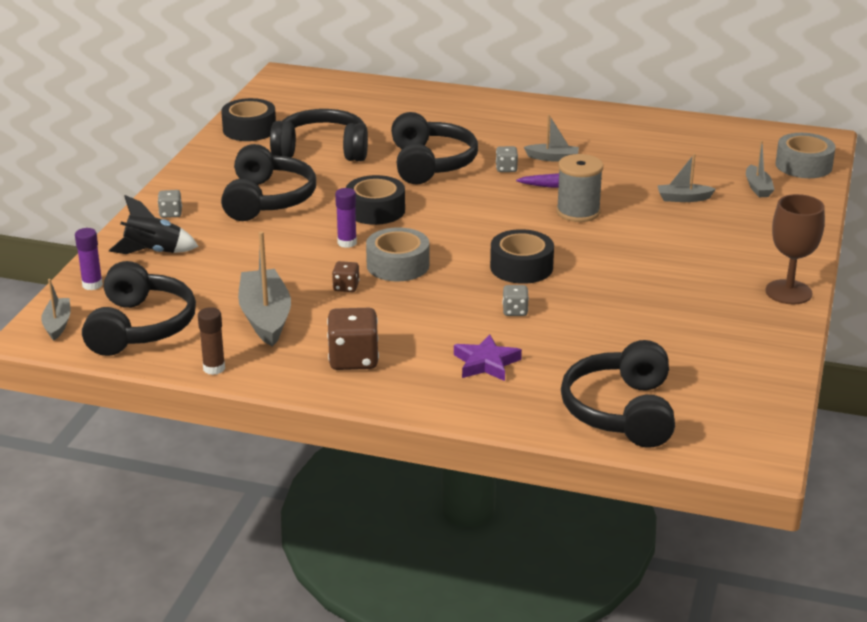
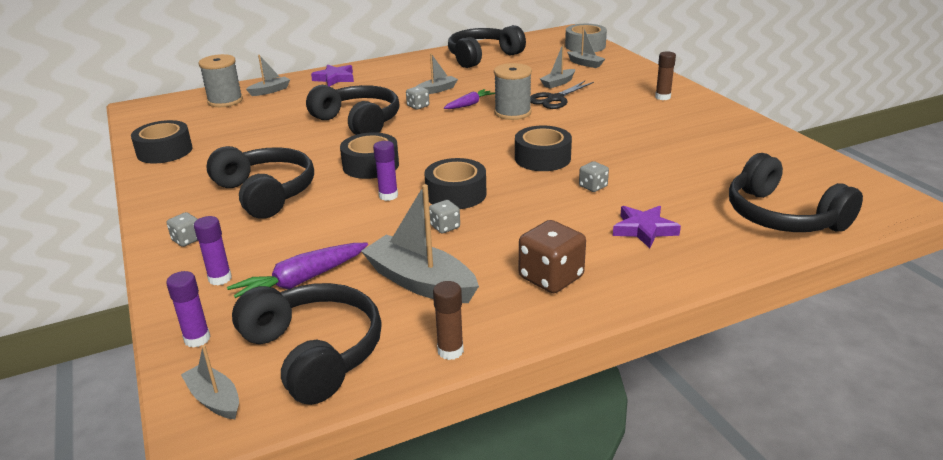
camera: 40 degrees left, 0 degrees up
black rocket [109,195,199,254] -> purple glue stick [194,216,232,285]
black headphones [270,109,368,161] -> black headphones moved to [448,25,526,68]
brown dice [332,261,360,292] -> grey dice [429,200,460,233]
grey tape [366,227,429,282] -> black tape [425,158,487,209]
brown goblet [766,194,825,304] -> none
none -> grey spool [199,54,243,107]
none -> purple carrot [227,243,368,298]
none -> grey boat [246,55,290,96]
none -> purple star [311,64,354,87]
none -> black scissors [530,81,594,109]
none -> brown glue stick [655,51,676,100]

